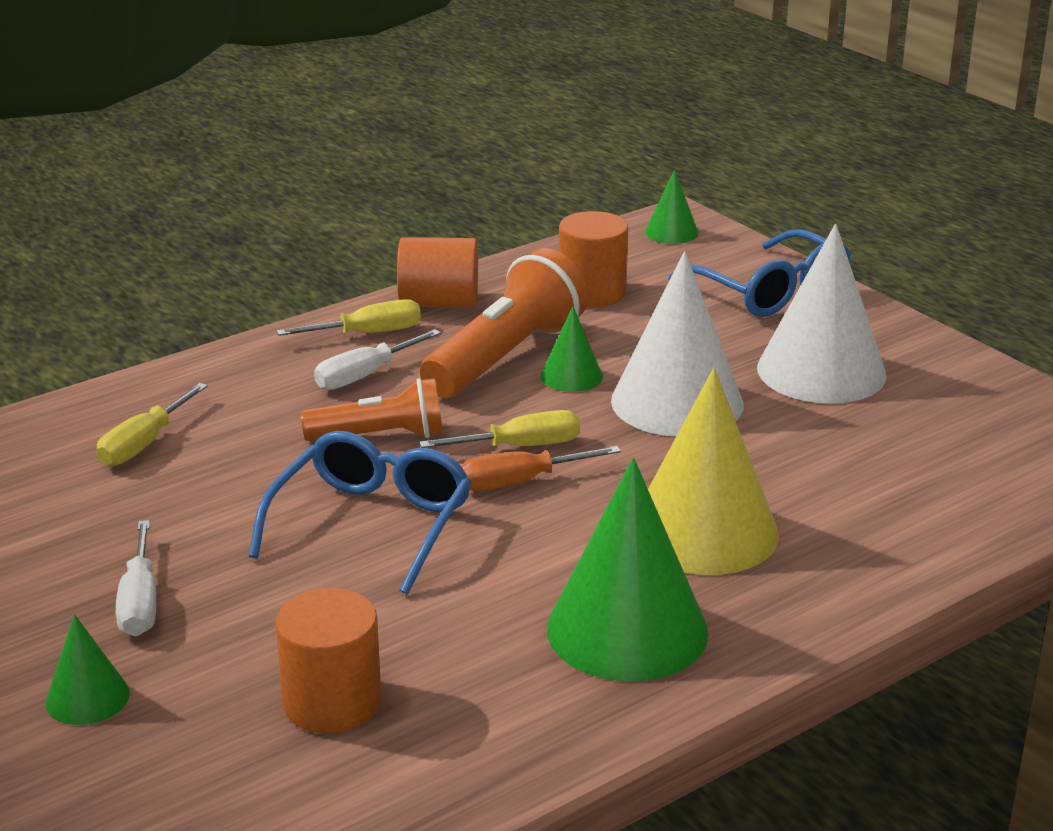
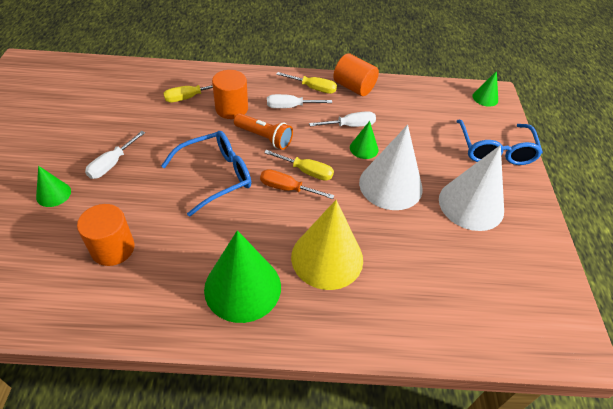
camera: 35 degrees right, 20 degrees up
orange flashlight [420,248,589,398] -> white screwdriver [309,111,376,127]
orange cylinder [559,211,628,307] -> orange cylinder moved to [212,70,248,119]

